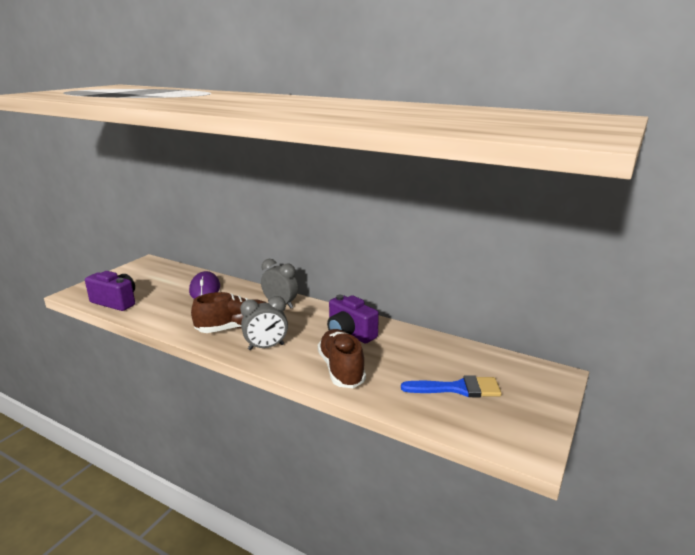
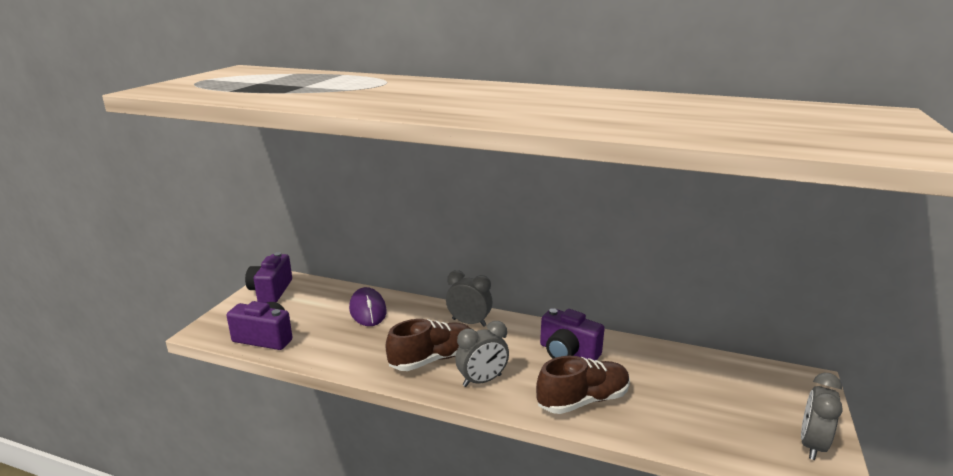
camera: 10 degrees left, 0 degrees up
brown shoe [318,329,366,388] -> brown shoe turned 90 degrees clockwise [536,356,630,414]
blue brush [401,375,502,397] -> none
none -> purple camera [245,252,292,303]
none -> grey clock [801,373,842,460]

